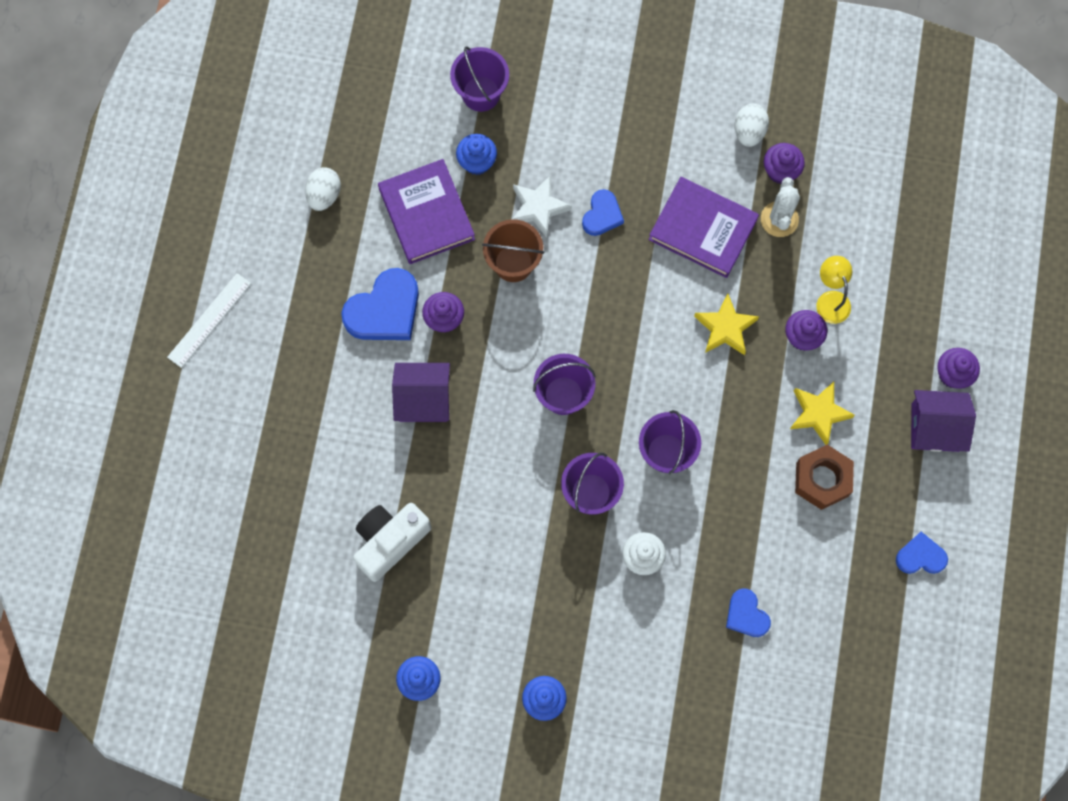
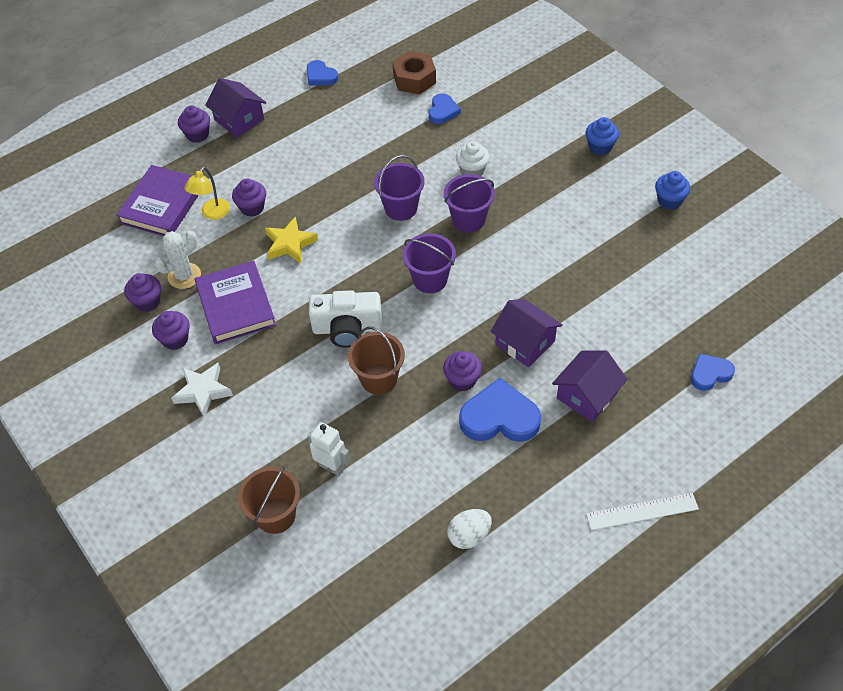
camera: 135 degrees left, 20 degrees down
white camera [353,503,431,582] -> white camera moved to [309,290,382,348]
purple book [378,159,475,264] -> purple book moved to [116,165,199,236]
purple bucket [450,47,509,112] -> brown bucket [238,466,300,534]
blue cupcake [456,134,497,175] -> white robot [308,422,351,476]
white star [512,175,572,238] -> white star moved to [171,363,233,417]
blue heart [582,189,624,236] -> blue heart moved to [691,354,735,391]
white egg [734,104,769,147] -> none
yellow star [790,382,855,445] -> none
brown nut [795,445,854,510] -> brown nut moved to [392,51,436,94]
none -> purple cupcake [152,311,190,350]
none -> purple house [552,350,627,422]

